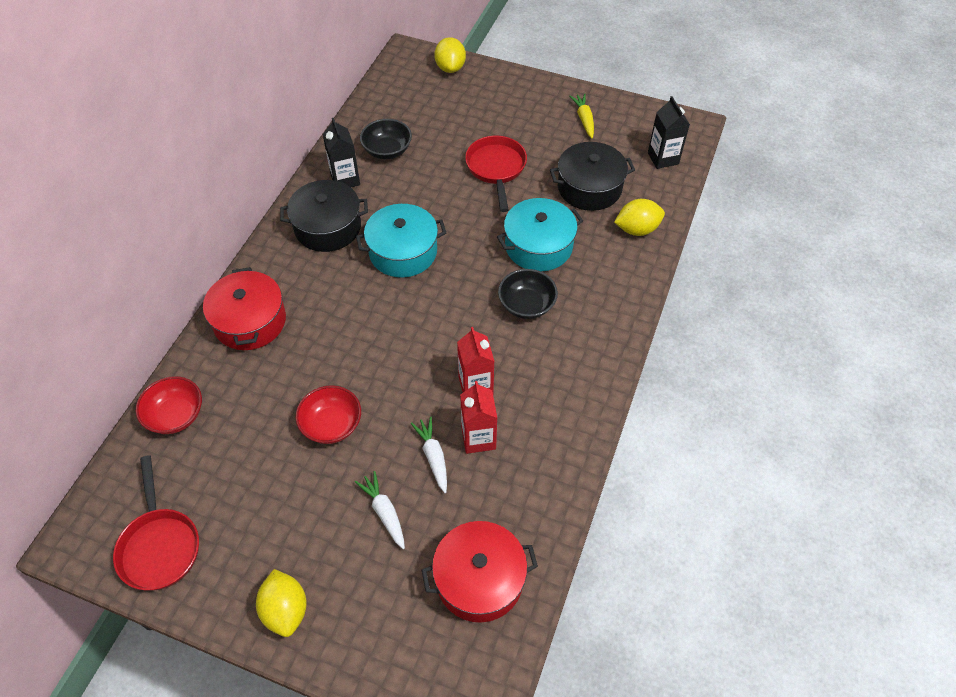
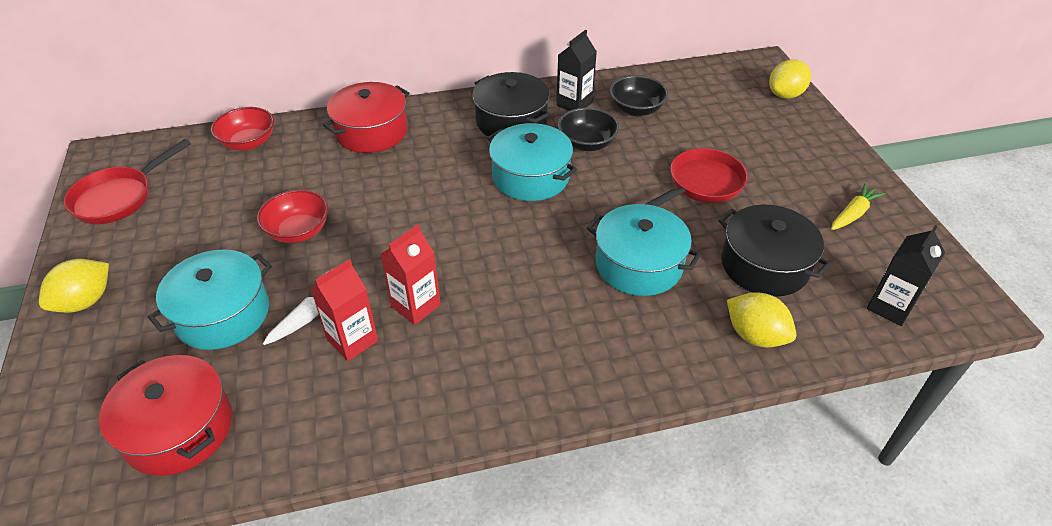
camera: 55 degrees right, 10 degrees down
white carrot [355,471,405,549] -> turquoise pot [148,249,272,350]
black bowl [498,269,558,319] -> black bowl moved to [558,107,619,151]

